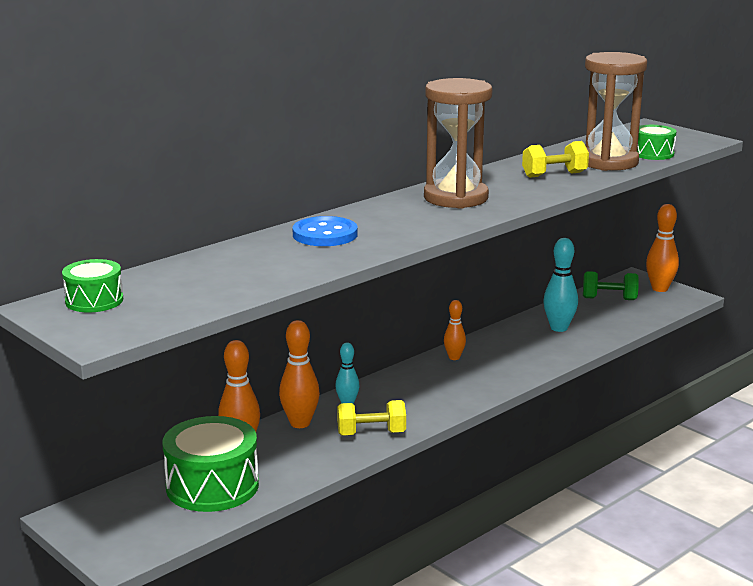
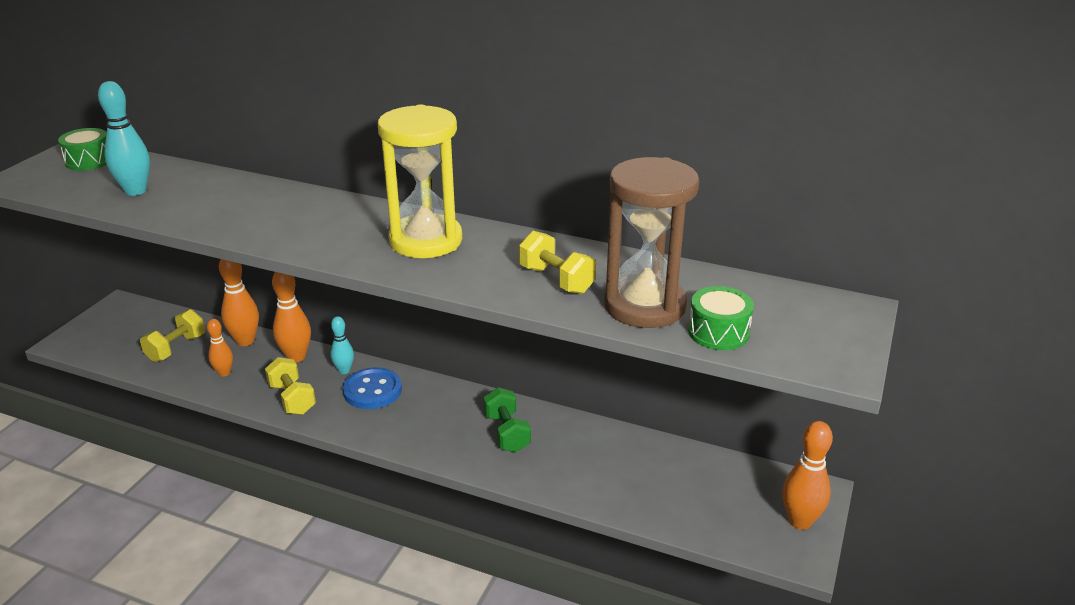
camera: 65 degrees right, 10 degrees up
green drum [162,416,259,512] -> yellow dumbbell [140,309,205,362]
blue button [293,216,358,246] -> blue button moved to [343,367,402,409]
brown hourglass [424,78,492,209] -> yellow hourglass [378,104,462,258]
orange bowling pin [444,300,466,360] -> orange bowling pin moved to [207,319,233,377]
turquoise bowling pin [543,238,578,332] -> turquoise bowling pin moved to [98,81,150,196]
green dumbbell [583,271,639,300] -> green dumbbell moved to [483,387,531,452]

